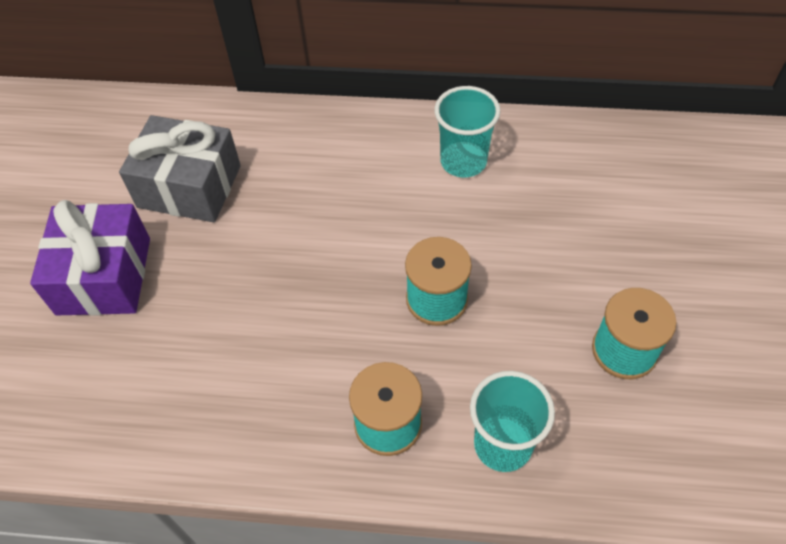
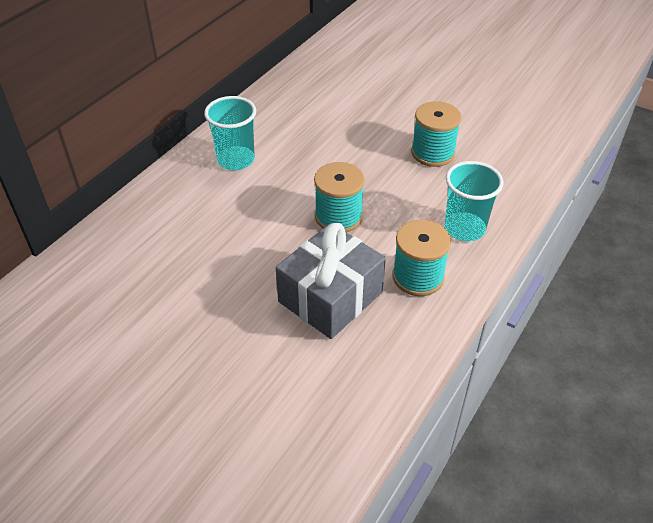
camera: 65 degrees left, 10 degrees down
purple gift [30,200,150,316] -> none
grey gift [119,115,241,222] -> grey gift moved to [276,223,386,339]

